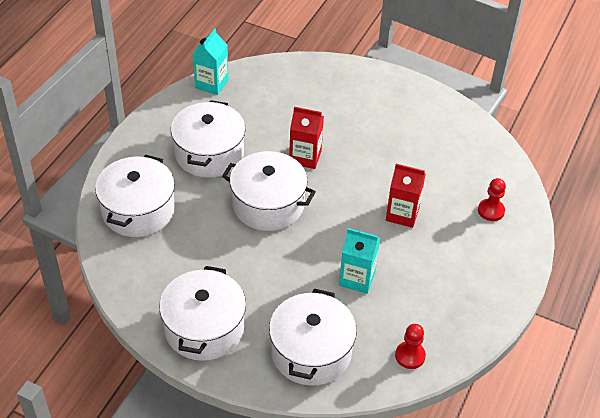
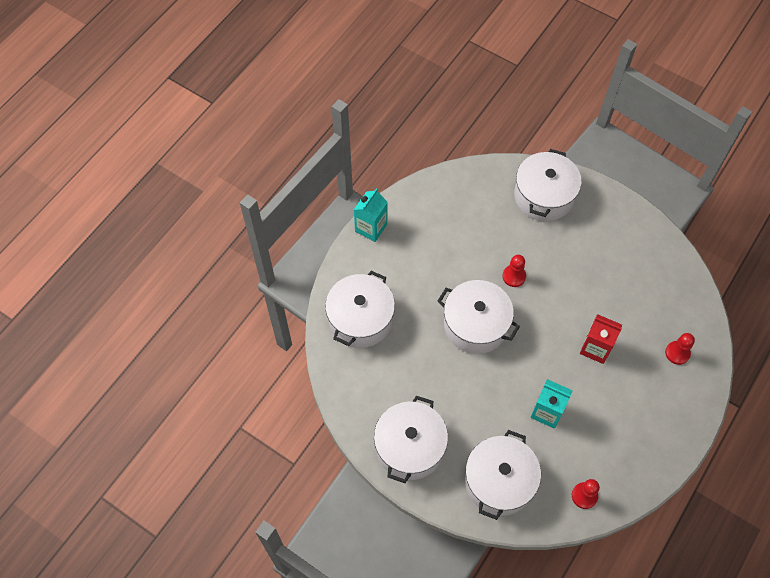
camera: 10 degrees right, 15 degrees up
white pot [171,100,246,178] -> white pot moved to [514,149,582,221]
turquoise carton [193,28,228,95] -> turquoise carton moved to [354,188,388,242]
red carton [289,107,324,169] -> red pawn [502,255,526,287]

